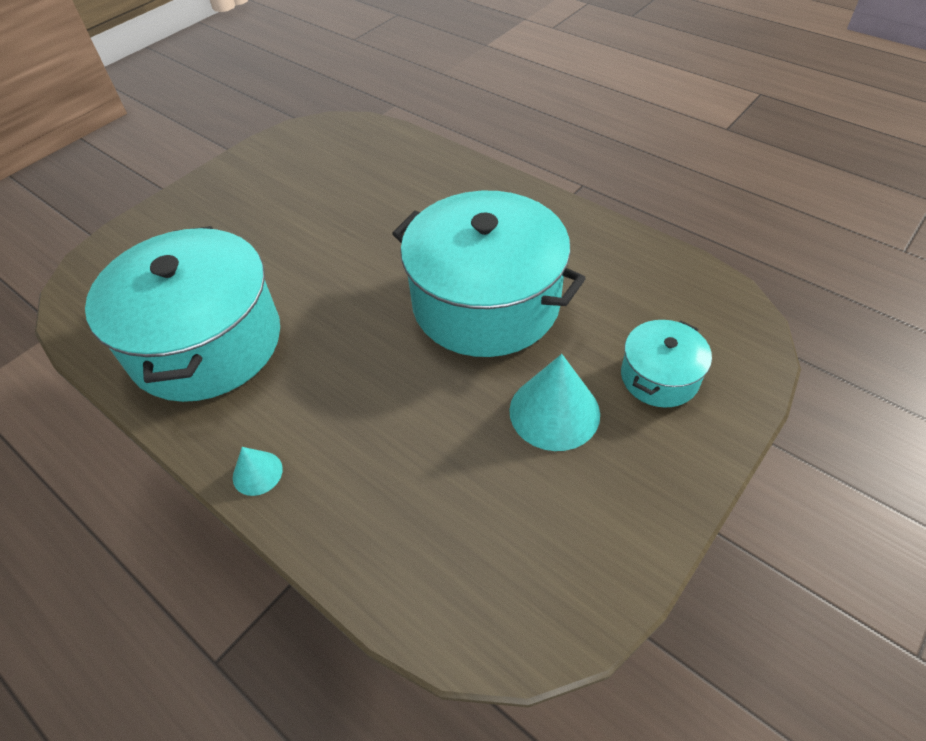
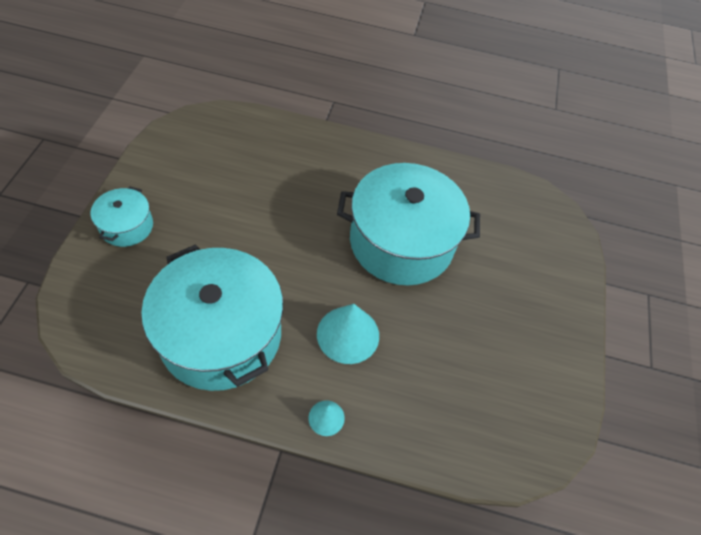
camera: 35 degrees left, 5 degrees up
turquoise cone [509,354,600,451] -> turquoise cone moved to [317,304,379,364]
turquoise pot [621,320,712,408] -> turquoise pot moved to [91,186,153,247]

